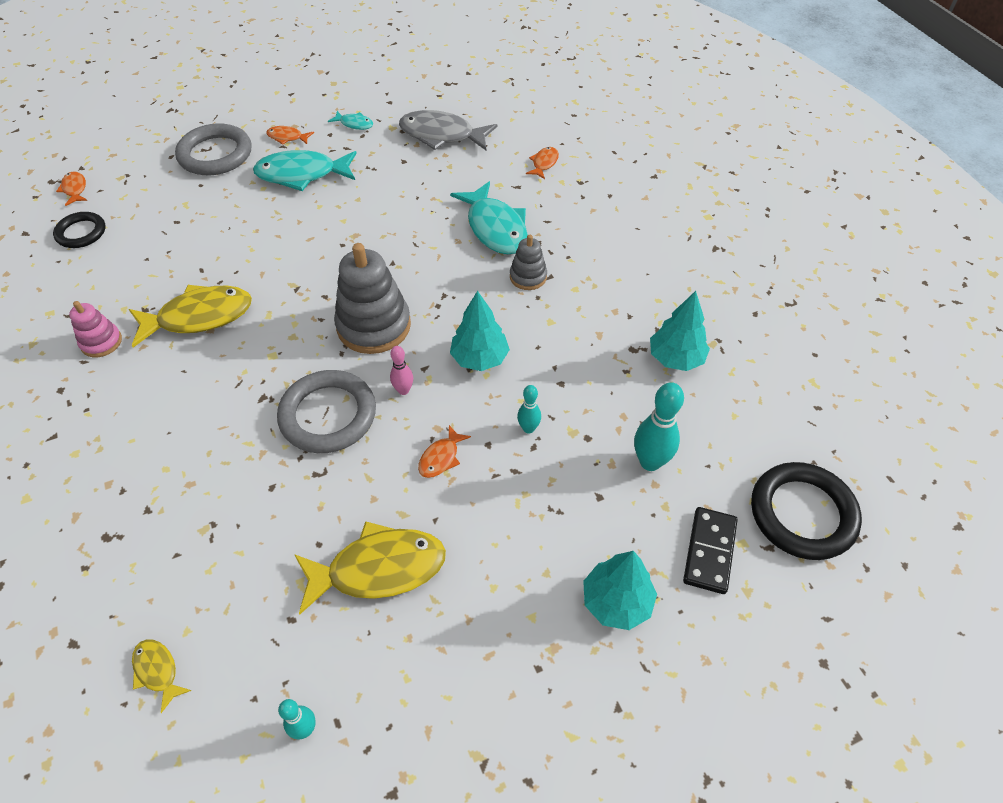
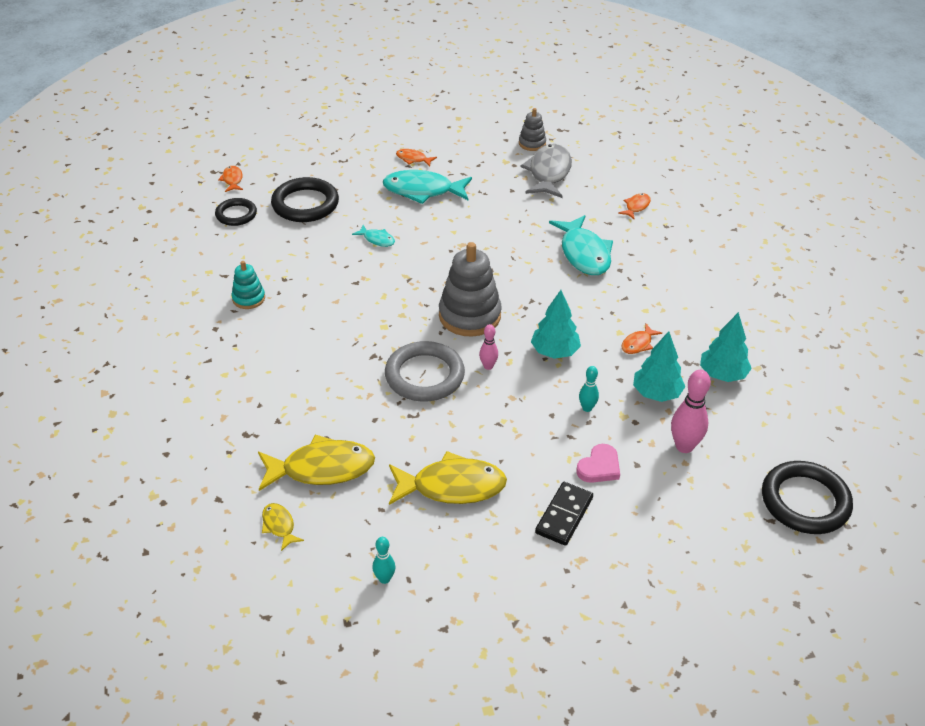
camera: 10 degrees right, 10 degrees down
pink stacking toy [69,301,122,357] -> turquoise stacking toy [232,261,265,309]
yellow fish [129,285,252,347] -> yellow fish moved to [258,435,375,491]
grey ring [175,123,251,175] -> none
turquoise fish [328,111,373,130] -> turquoise fish moved to [352,225,395,247]
grey fish [399,110,497,150] -> grey fish turned 75 degrees clockwise [520,144,572,198]
orange fish [418,425,471,478] -> orange fish moved to [621,324,662,354]
grey stacking toy [510,235,547,290] -> grey stacking toy moved to [519,108,546,151]
turquoise tree [583,551,657,630] -> turquoise tree moved to [633,331,685,402]
turquoise bowling pin [634,382,684,471] -> pink bowling pin [671,370,711,453]
black domino [683,507,738,594] -> black domino moved to [535,482,593,546]
none -> black ring [271,177,339,222]
none -> pink heart [576,444,620,483]

